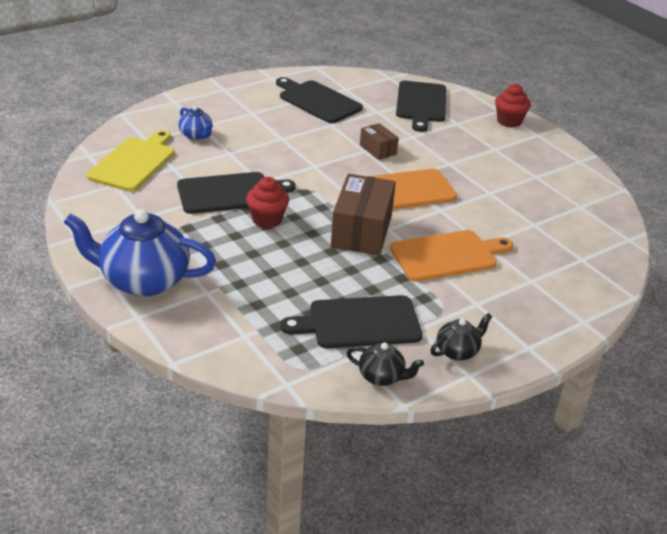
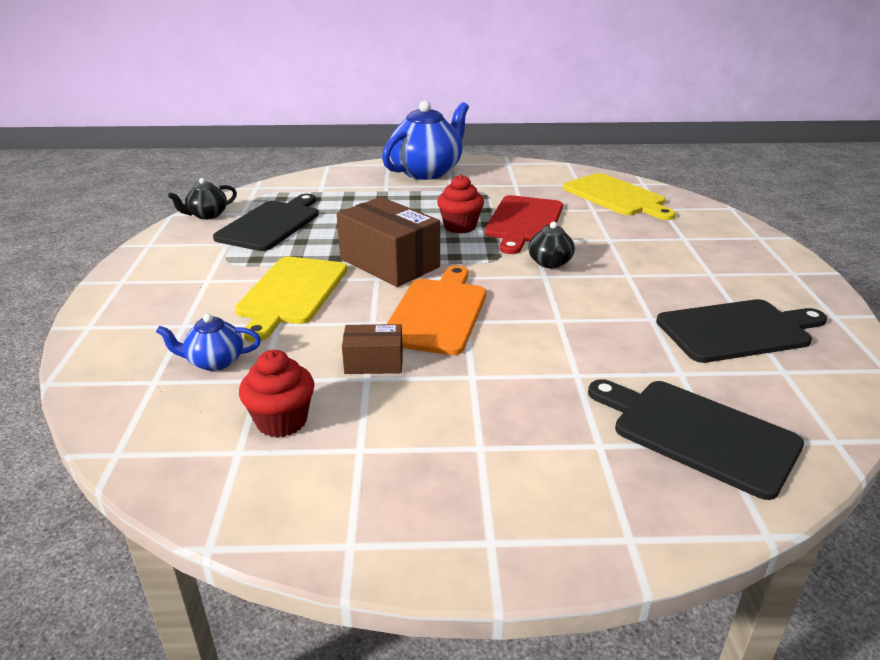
camera: 125 degrees right, 5 degrees down
black cutting board [177,172,296,214] -> red cutting board [485,195,563,254]
blue teapot [178,106,213,140] -> blue teapot moved to [156,314,261,371]
brown box [360,123,399,160] -> brown box moved to [342,324,403,374]
orange cutting board [390,230,514,282] -> yellow cutting board [235,257,347,342]
black teapot [430,313,492,361] -> black teapot moved to [528,222,575,268]
red cupcake [495,83,531,128] -> red cupcake moved to [239,350,314,438]

